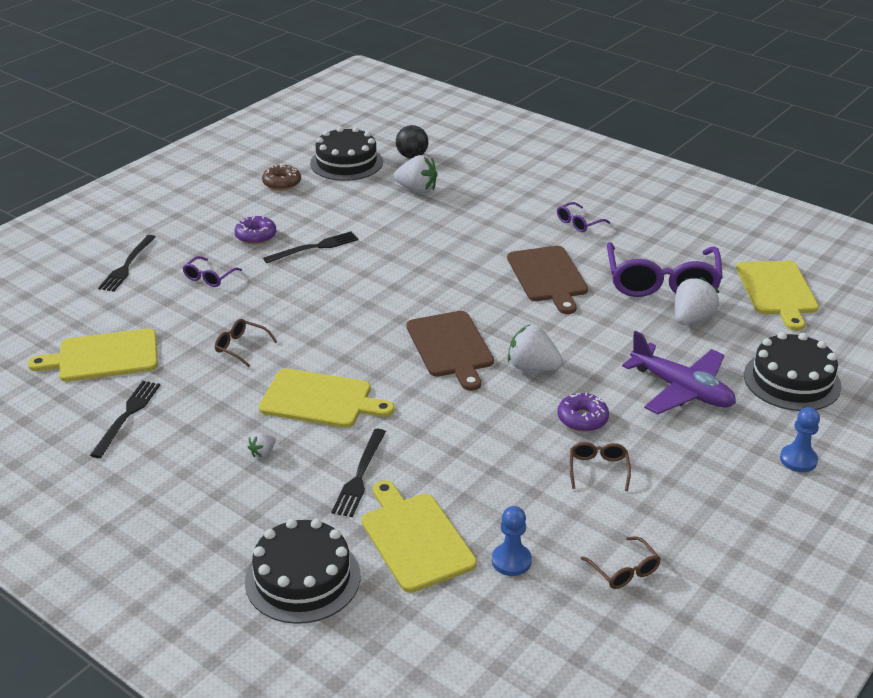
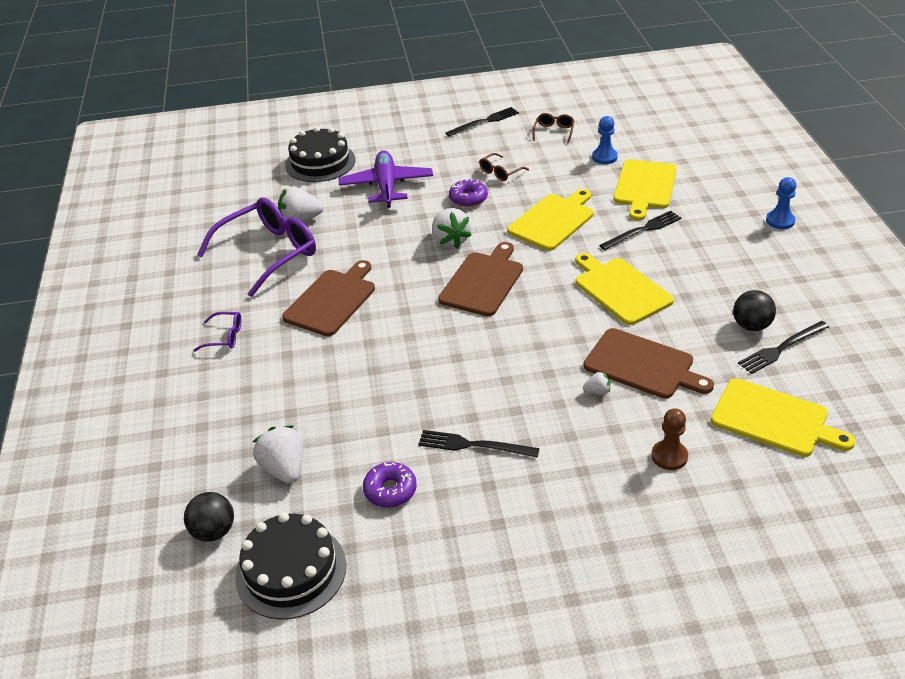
camera: 135 degrees left, 5 degrees up
black fork [98,235,156,292] -> black fork moved to [445,107,519,137]
purple glasses [183,256,242,287] -> none
brown glasses [215,319,277,367] -> brown cutting board [583,328,714,399]
purple donut [234,215,276,244] -> purple donut moved to [363,462,417,508]
black cake [245,519,360,624] -> none
white strawberry [248,433,276,458] -> white strawberry moved to [583,371,610,395]
brown donut [262,164,301,190] -> none
yellow cutting board [736,261,819,331] -> yellow cutting board moved to [507,189,594,251]
blue pawn [780,407,820,472] -> blue pawn moved to [766,177,796,229]
none -> brown pawn [651,408,688,470]
none -> black ball [733,290,776,331]

